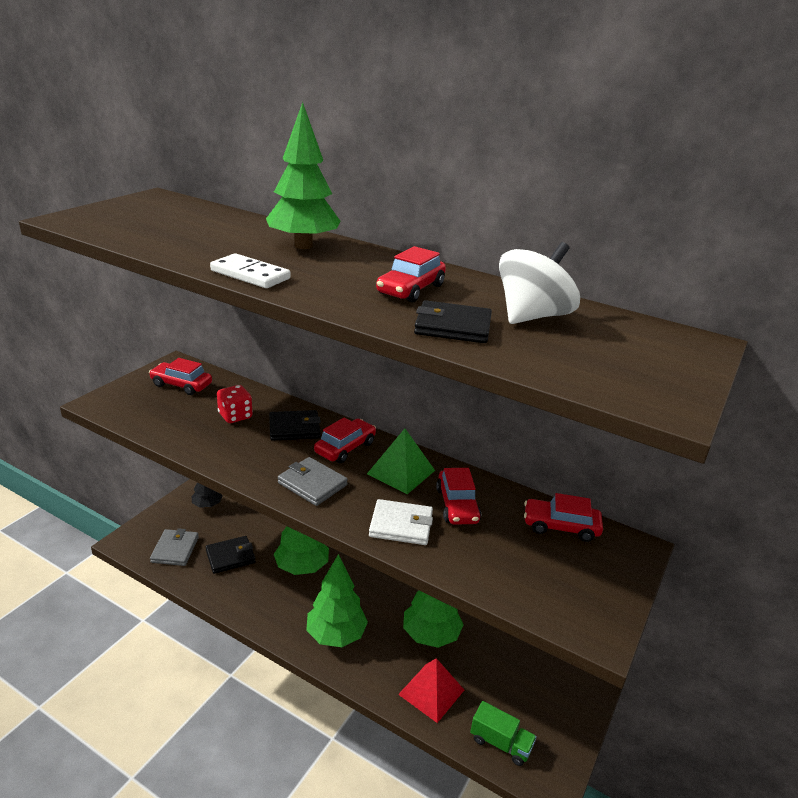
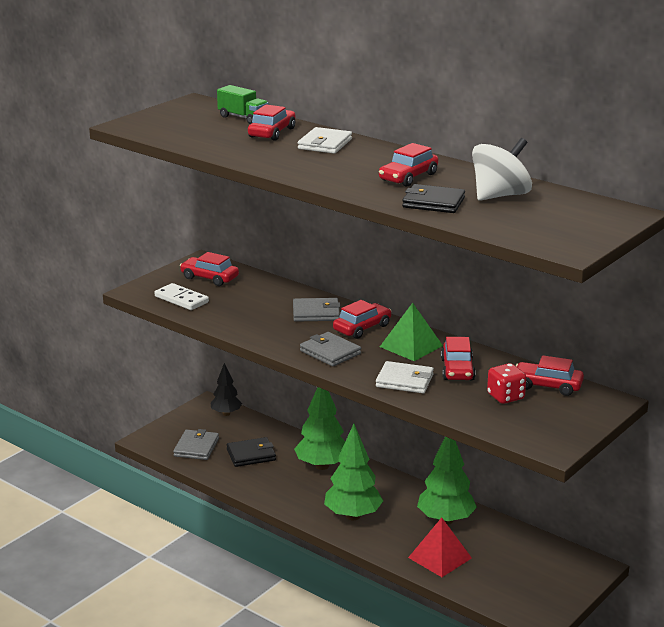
camera: 10 degrees right, 5 degrees down
white domino [210,253,291,288] -> white domino moved to [155,283,209,310]
red dice [217,385,252,423] -> red dice moved to [487,363,526,404]
green tree [266,102,340,249] -> white wallet [298,127,352,154]
black wallet [269,410,321,441] -> grey wallet [293,298,340,322]
green truck [470,701,537,766] -> green truck moved to [217,85,269,124]
none -> red car [248,105,295,141]

